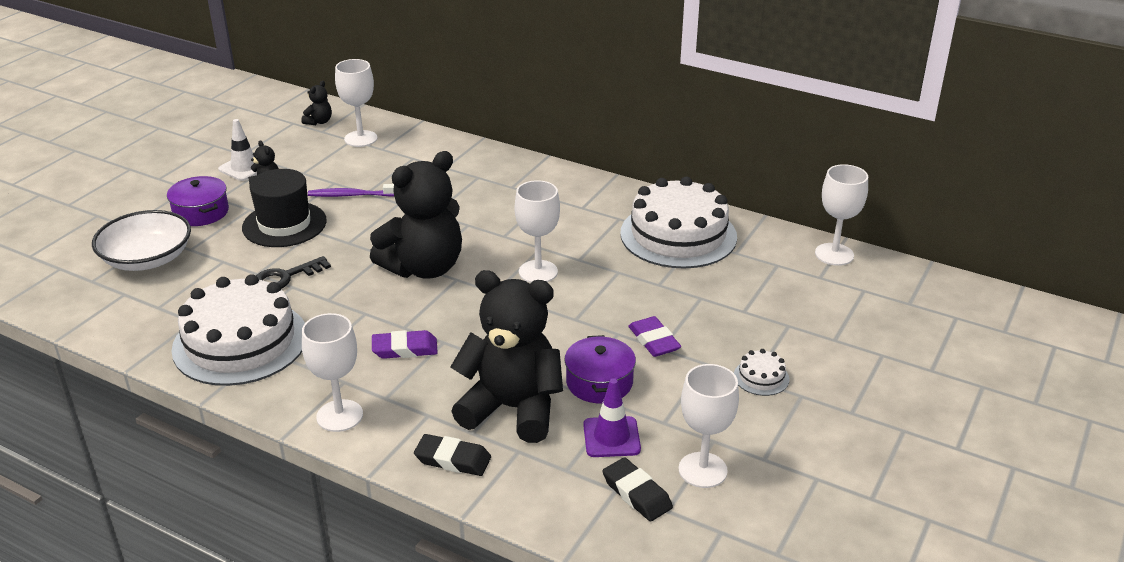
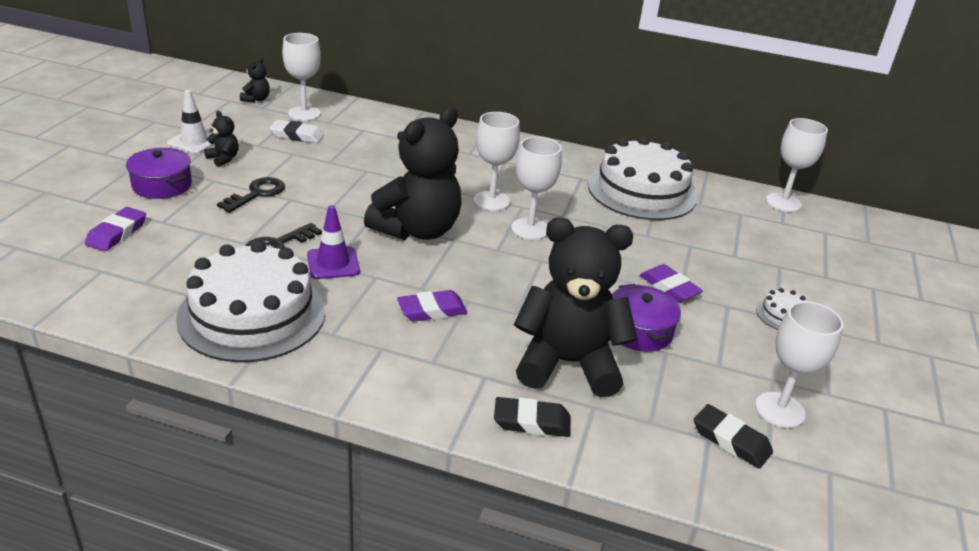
camera: 15 degrees left, 0 degrees up
white bowl [92,210,191,271] -> purple eraser [85,207,146,251]
black hat [242,169,327,247] -> black key [217,177,285,213]
white goblet [302,313,363,432] -> white goblet moved to [474,112,520,211]
purple toothbrush [308,184,394,197] -> none
purple traffic cone [583,378,641,457] -> purple traffic cone moved to [307,205,360,279]
none -> white eraser [269,120,324,143]

